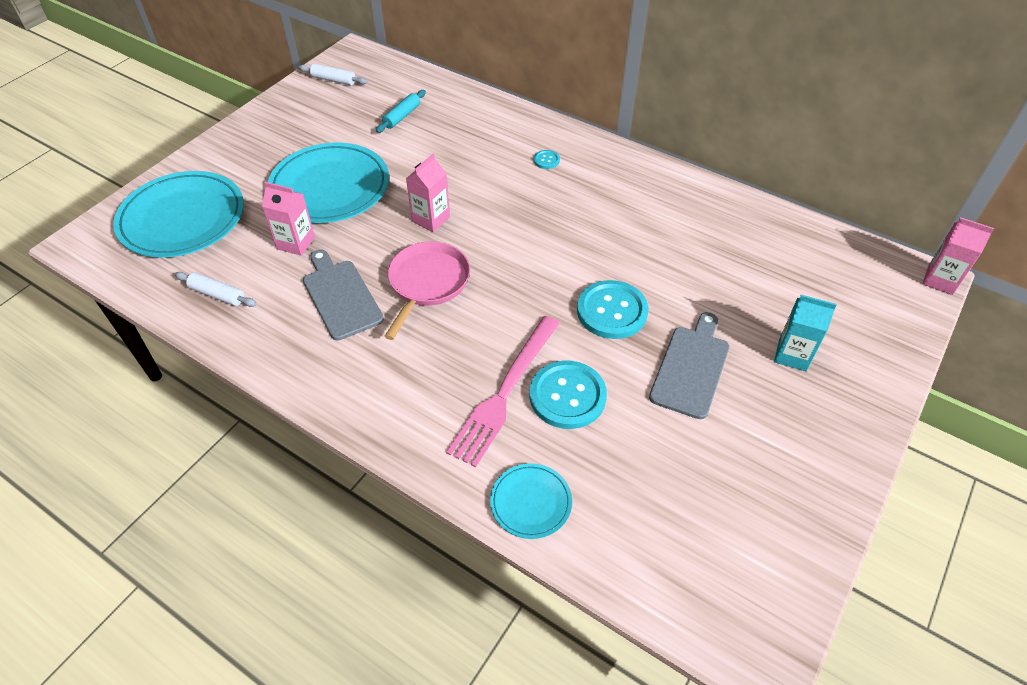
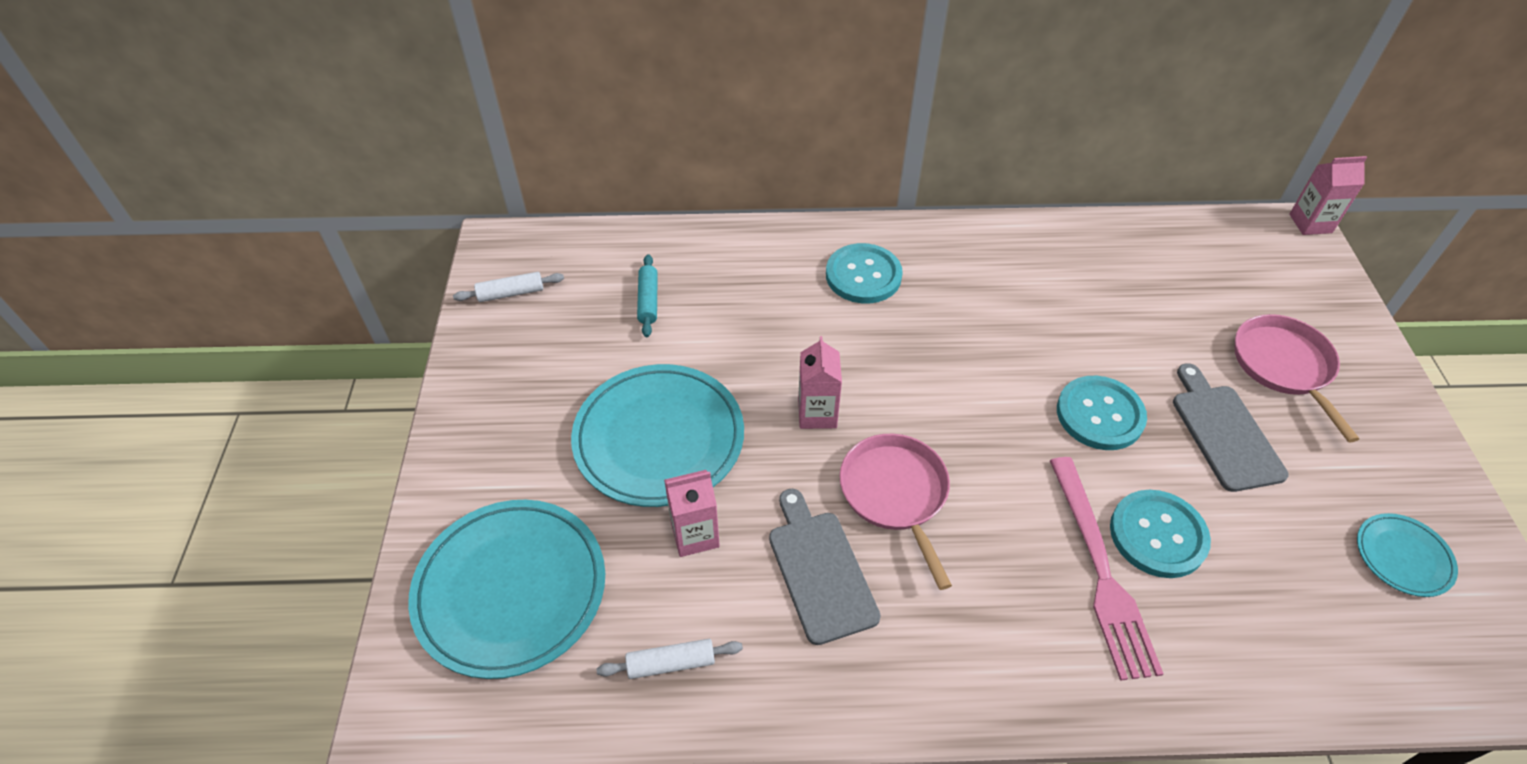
camera: 35 degrees left, 0 degrees up
grey cutting board [303,250,384,341] -> grey cutting board turned 45 degrees clockwise [769,489,881,645]
turquoise plate [490,463,572,539] -> turquoise plate moved to [1357,513,1458,597]
turquoise button [534,150,560,169] -> turquoise button [826,243,903,304], size x2.25
turquoise carton [774,295,837,371] -> pink pan [1235,314,1359,443]

